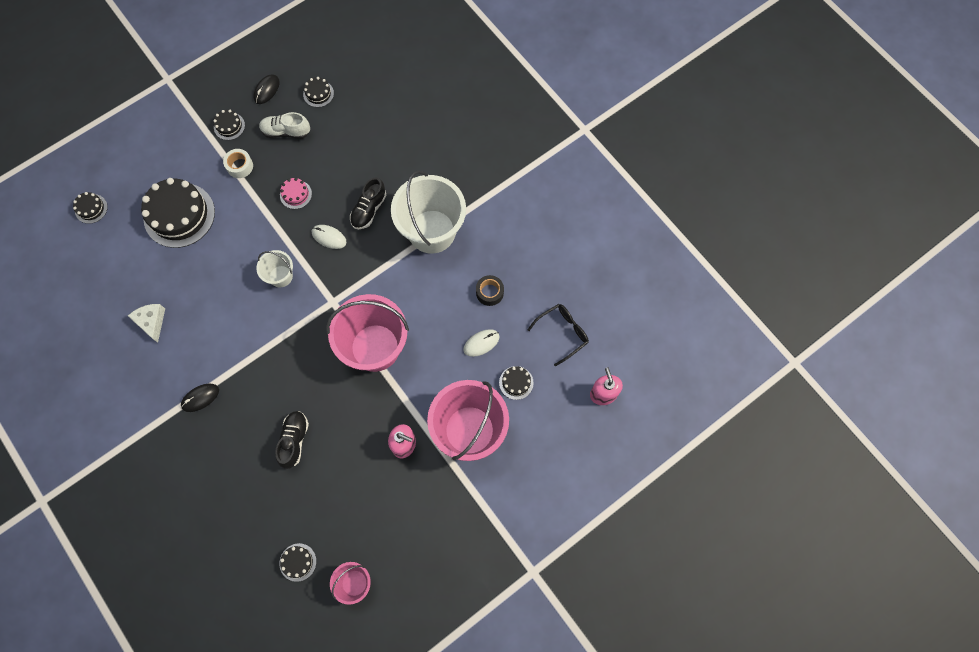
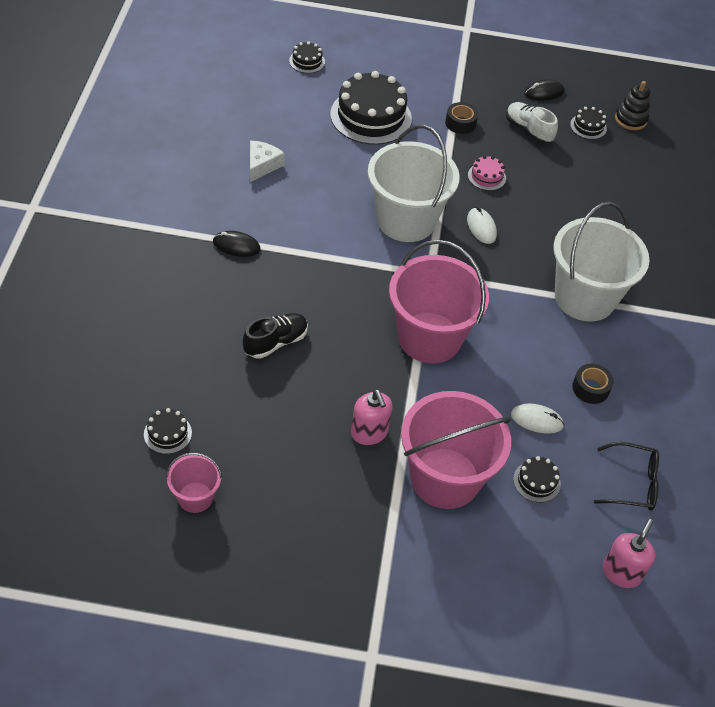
camera: 40 degrees right, 20 degrees down
black cake [213,110,245,140] -> none
white tape [223,149,253,178] -> black tape [445,102,478,134]
white bucket [256,250,293,287] -> white bucket [368,125,460,242], size x2.06
black shoe [350,177,387,229] -> none
none -> black stacking toy [615,81,650,130]

